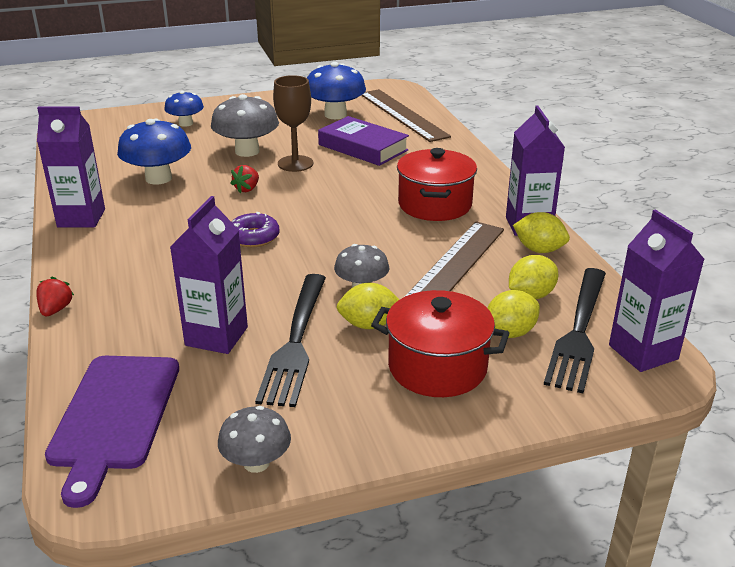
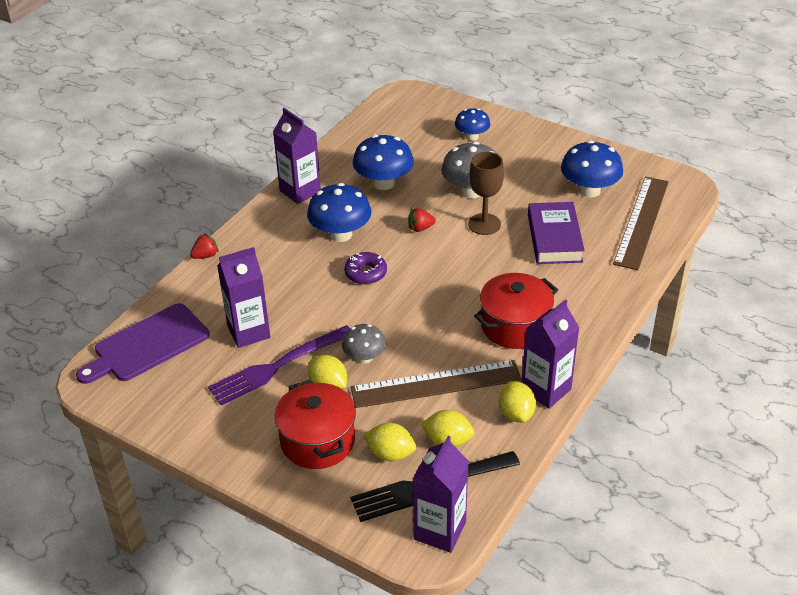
camera: 50 degrees right, 10 degrees up
grey mushroom [218,406,291,473] -> none
black fork [255,274,326,407] -> purple fork [208,325,350,405]
none -> blue mushroom [307,183,372,242]

